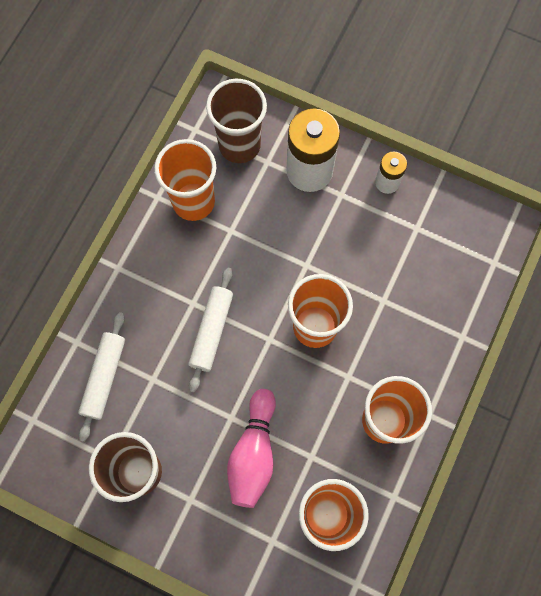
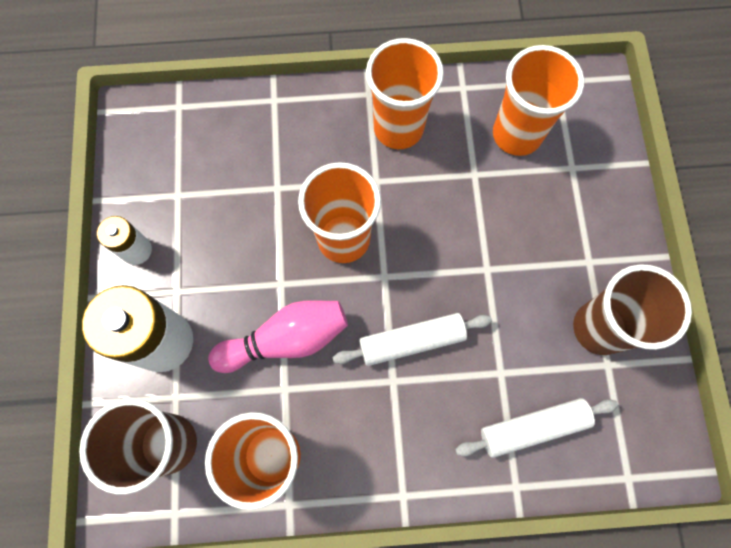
camera: 120 degrees left, 0 degrees up
pink bowling pin [227,389,276,508] -> pink bowling pin moved to [208,300,348,373]

